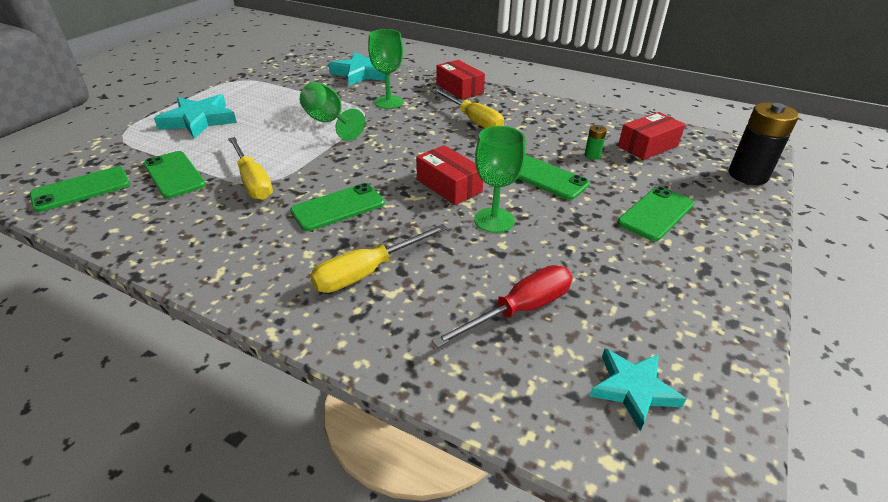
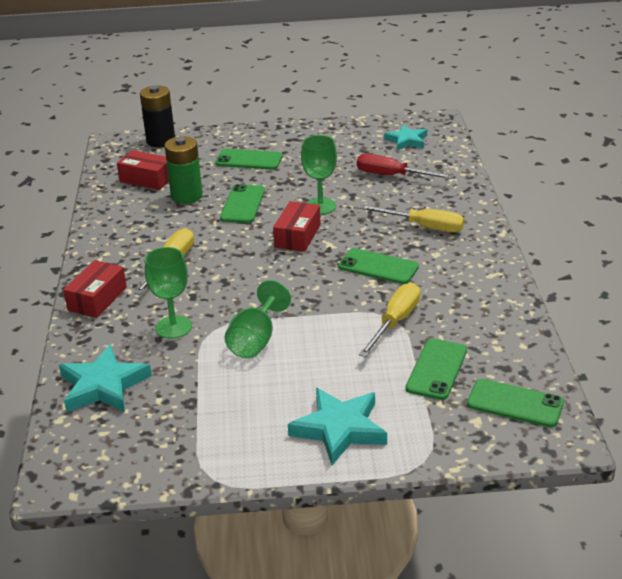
camera: 120 degrees left, 5 degrees down
green battery [585,125,607,160] -> green battery [164,136,203,204], size x2.21

